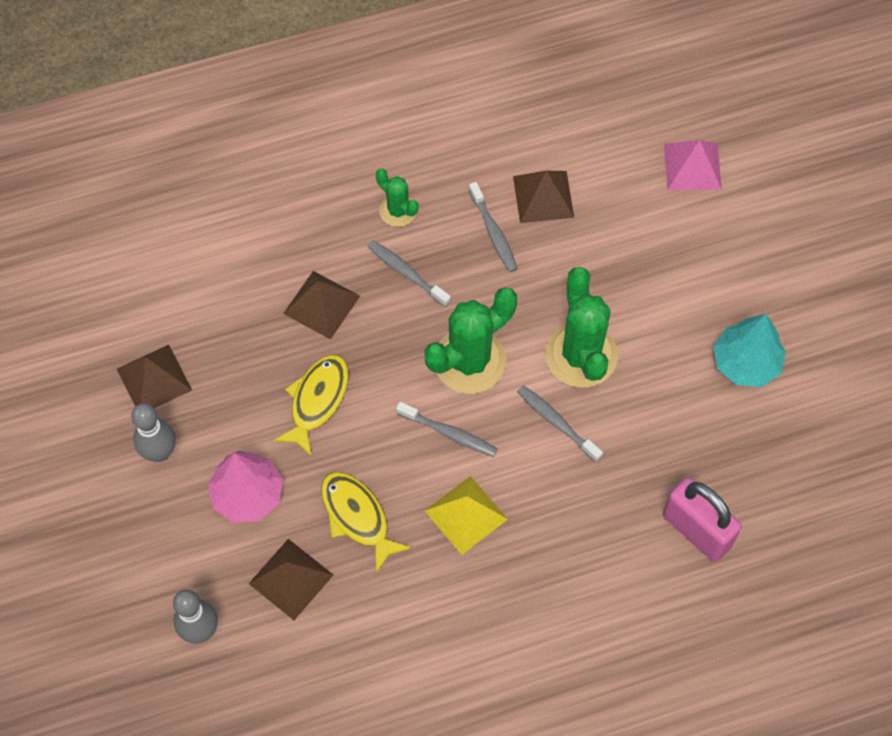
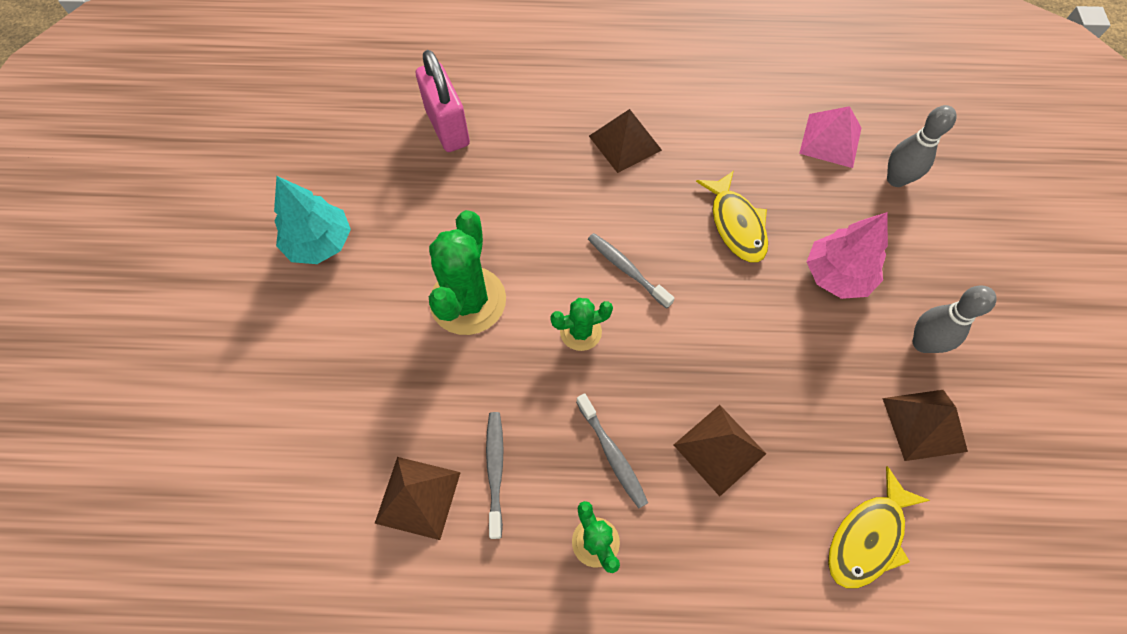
camera: 160 degrees left, 0 degrees up
brown pyramid [249,539,333,620] -> brown pyramid moved to [589,109,662,173]
yellow fish [273,355,349,457] -> yellow fish moved to [828,466,930,588]
green cactus [424,287,517,393] -> green cactus [550,298,613,351], size x0.54
yellow pyramid [425,476,508,555] -> none
grey toothbrush [517,385,603,462] -> none
pink pyramid [664,140,722,190] -> pink pyramid moved to [799,106,861,168]

